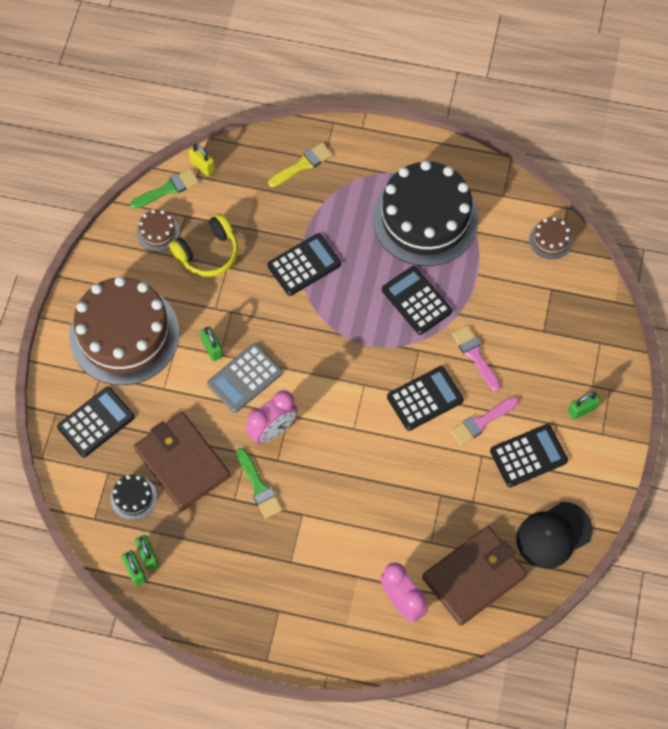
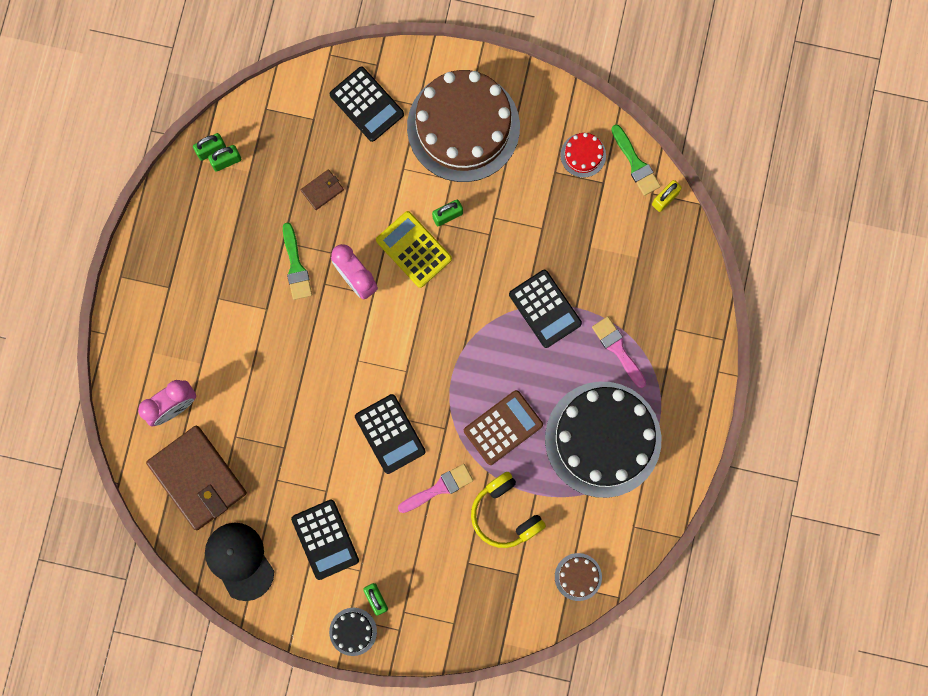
camera: 90 degrees right, 15 degrees up
black cake [111,475,157,520] -> black cake moved to [329,608,377,656]
brown wallet [134,412,230,511] -> brown wallet [301,169,344,210], size x0.42
brown cake [137,209,179,251] -> red cake [560,133,606,178]
yellow headphones [169,214,238,277] -> yellow headphones moved to [471,472,546,548]
grey calculator [207,343,283,413] -> yellow calculator [376,211,452,288]
green brush [236,448,283,518] -> green brush turned 75 degrees counterclockwise [283,223,312,300]
yellow brush [268,142,333,187] -> none
black calculator [382,266,452,335] -> brown calculator [464,390,543,465]
pink brush [450,397,519,445] -> pink brush moved to [592,316,646,388]

